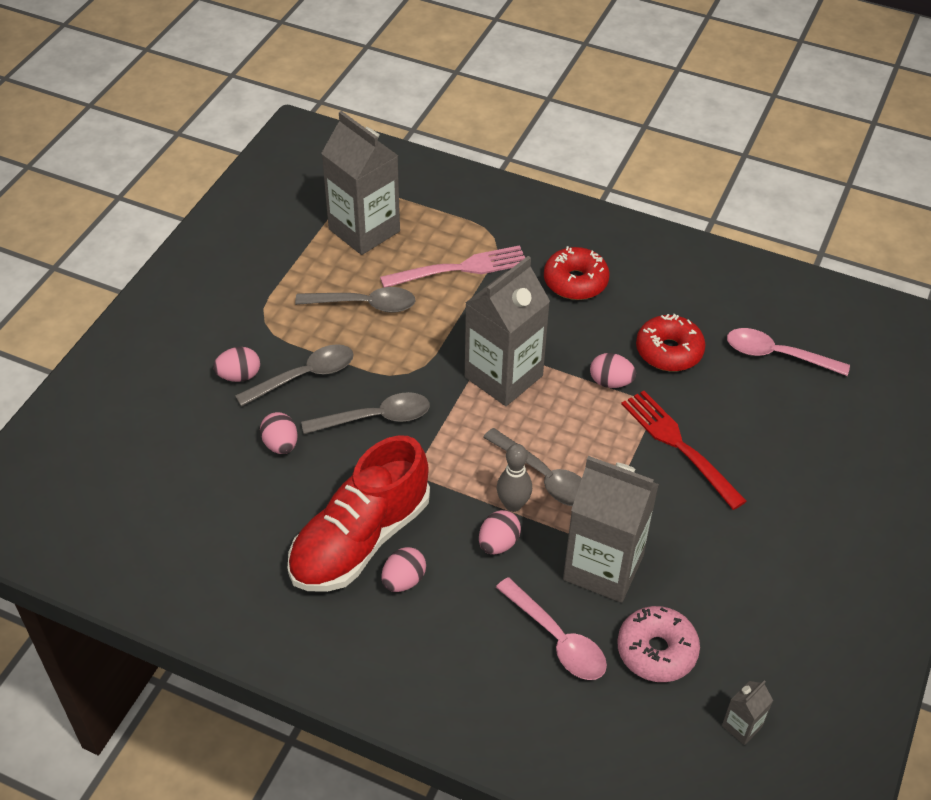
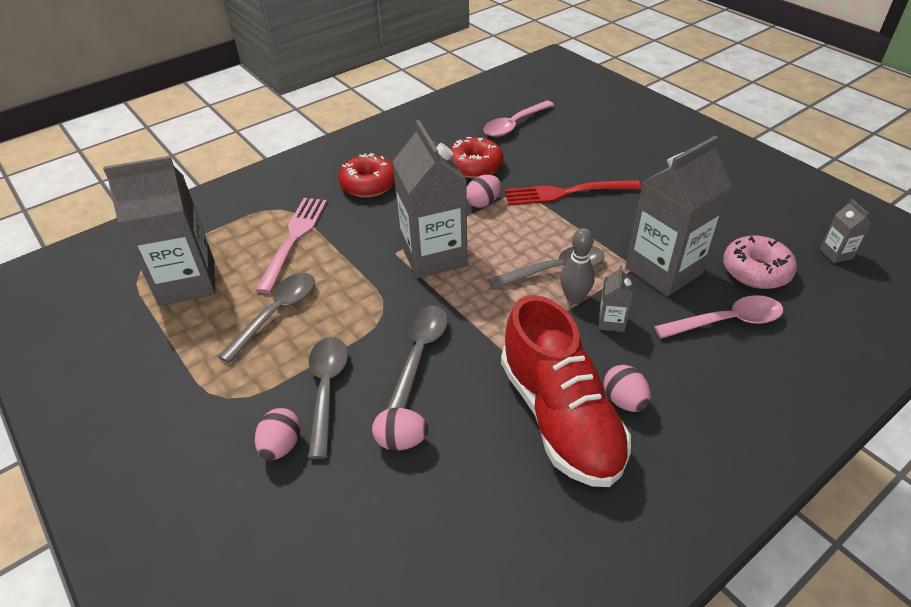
camera: 60 degrees left, 5 degrees down
pink egg [479,510,521,554] -> grey carton [599,265,632,332]

